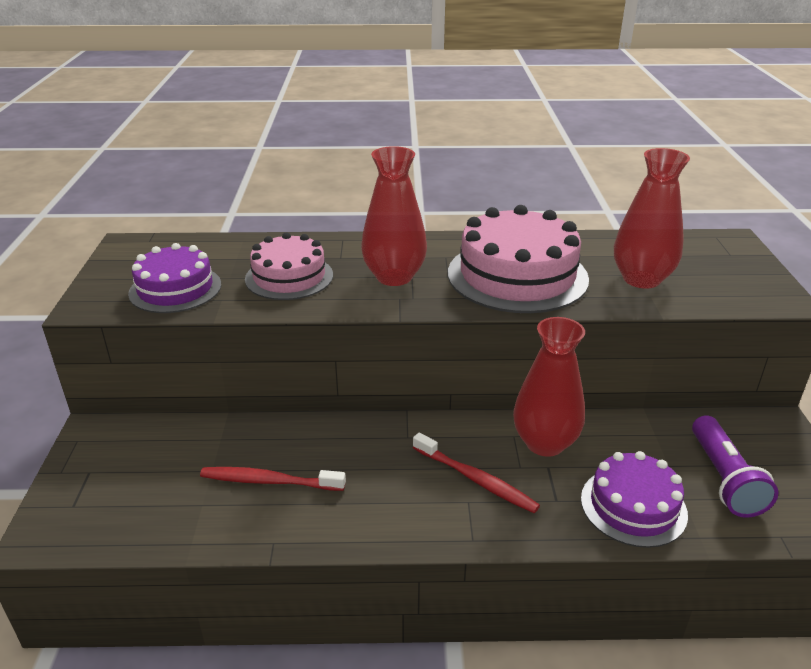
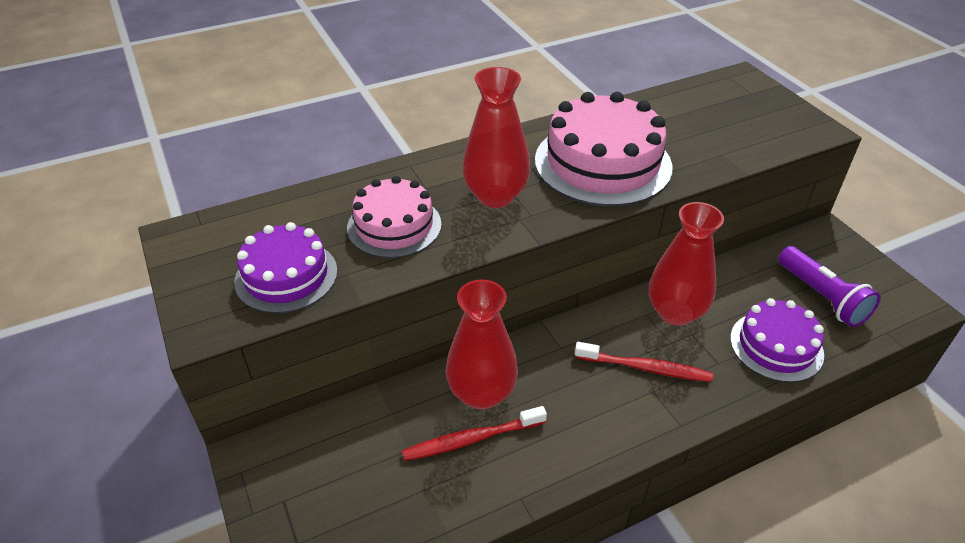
camera: 25 degrees left, 10 degrees up
red vase [614,148,690,289] -> red vase moved to [446,279,518,410]

